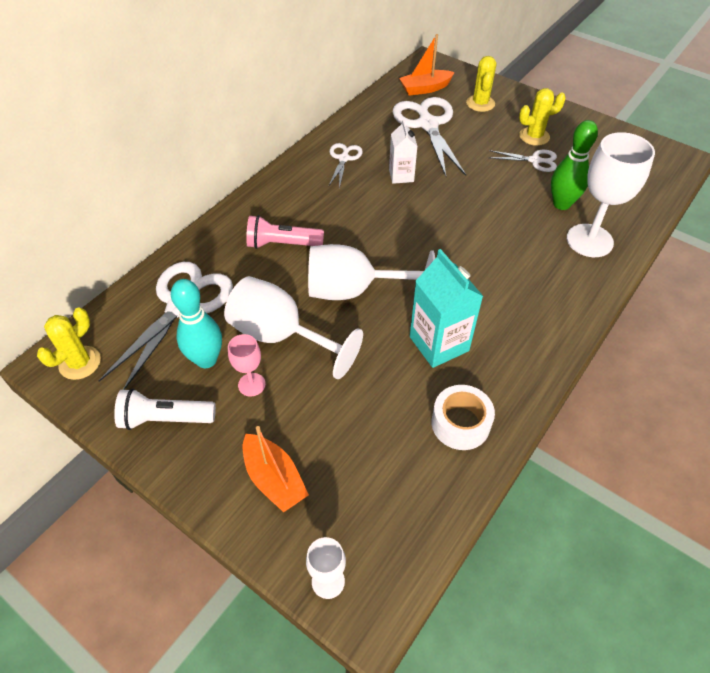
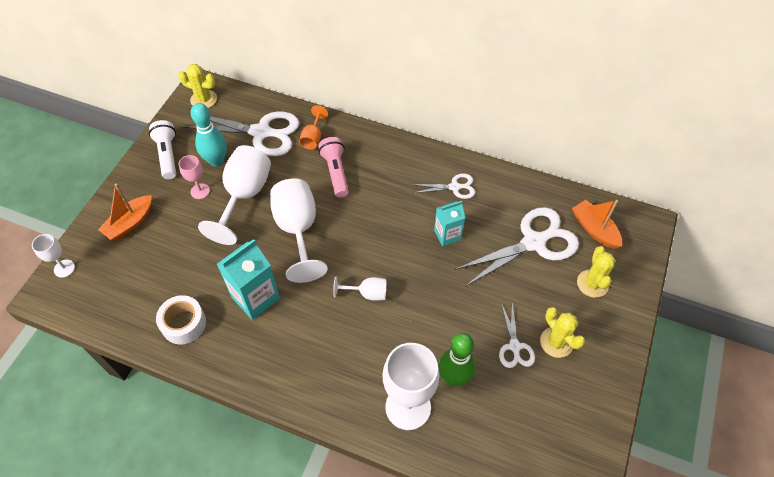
camera: 75 degrees right, 5 degrees up
white carton [389,119,418,184] -> turquoise carton [434,201,465,246]
yellow cactus [466,56,496,112] -> yellow cactus turned 75 degrees counterclockwise [577,246,616,298]
none -> orange goblet [299,105,328,150]
none -> white goblet [333,276,386,301]

